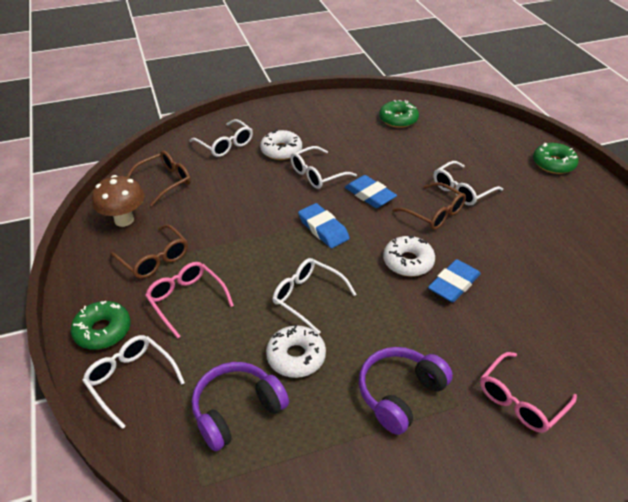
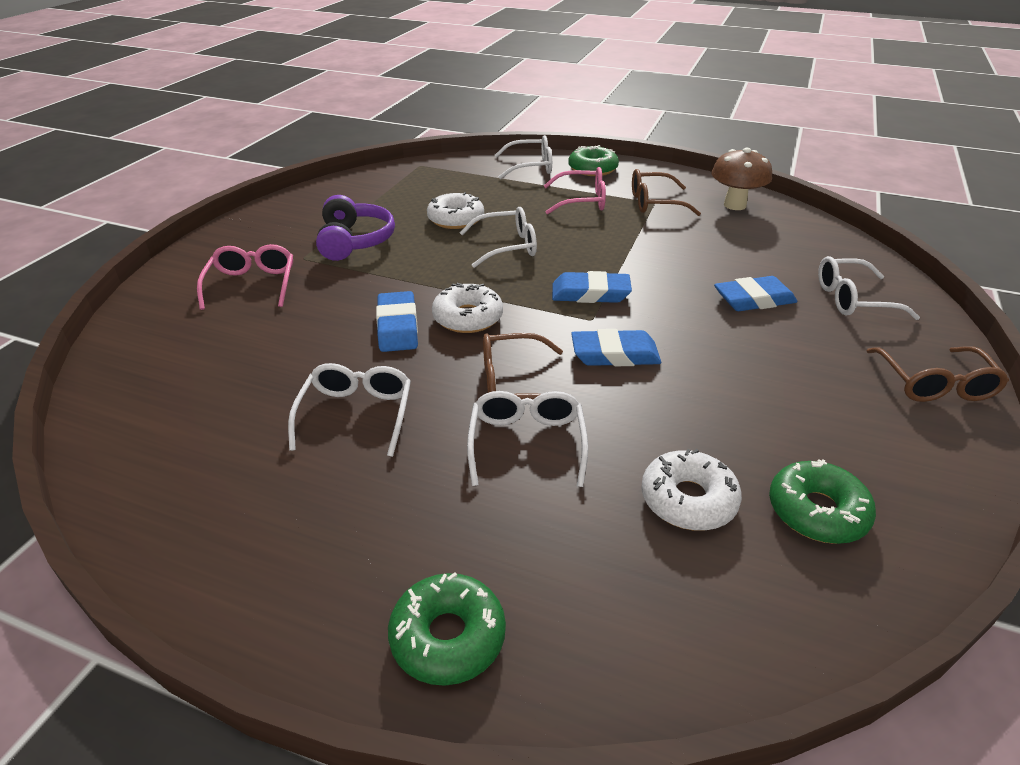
camera: 130 degrees right, 5 degrees down
brown glasses [127,151,191,206] -> brown glasses moved to [867,346,1009,402]
purple headphones [192,362,289,451] -> none
white donut [260,130,302,160] -> white donut moved to [641,449,742,531]
white glasses [290,146,357,189] -> white glasses moved to [288,363,411,457]
none -> blue eraser [714,276,797,311]

